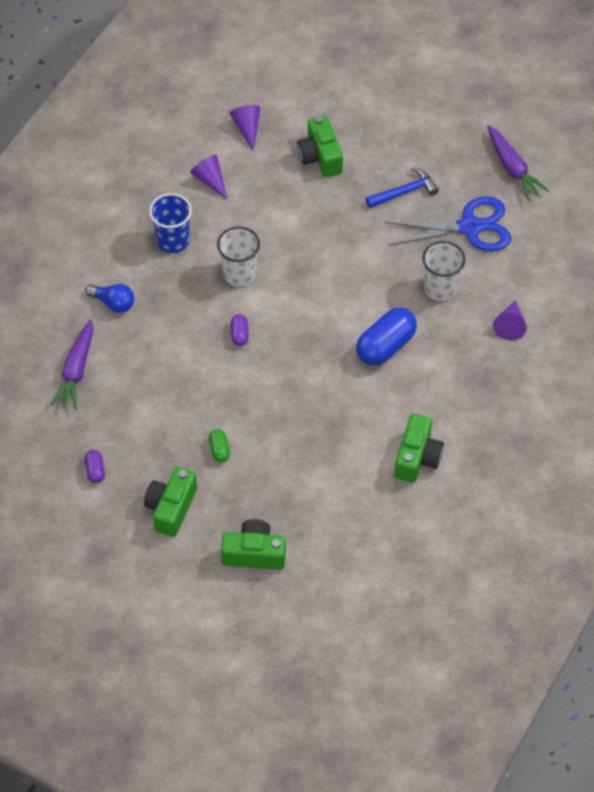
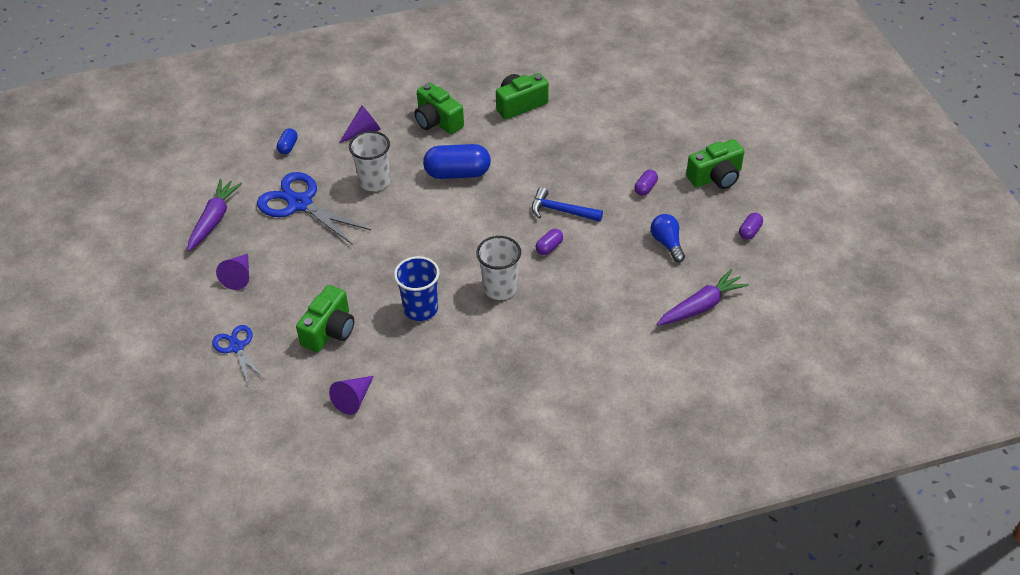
camera: 135 degrees left, 10 degrees down
blue light bulb [85,284,134,313] -> blue light bulb moved to [650,214,685,262]
blue cup [149,193,192,253] -> blue cup moved to [394,256,439,321]
purple cone [190,155,227,199] -> purple cone moved to [216,254,249,290]
green capsule [209,429,230,462] -> purple capsule [634,170,658,196]
green camera [221,519,286,570] -> green camera moved to [415,83,464,134]
blue hammer [366,167,439,208] -> blue hammer moved to [532,187,603,222]
none -> blue scissors [212,325,263,385]
none -> blue capsule [277,128,298,154]

